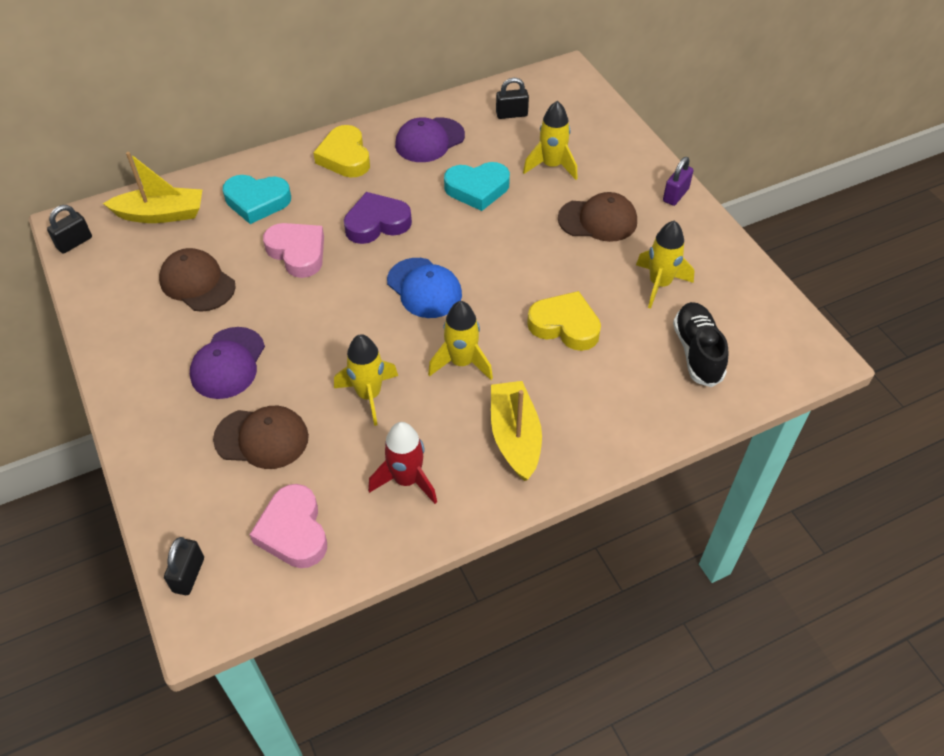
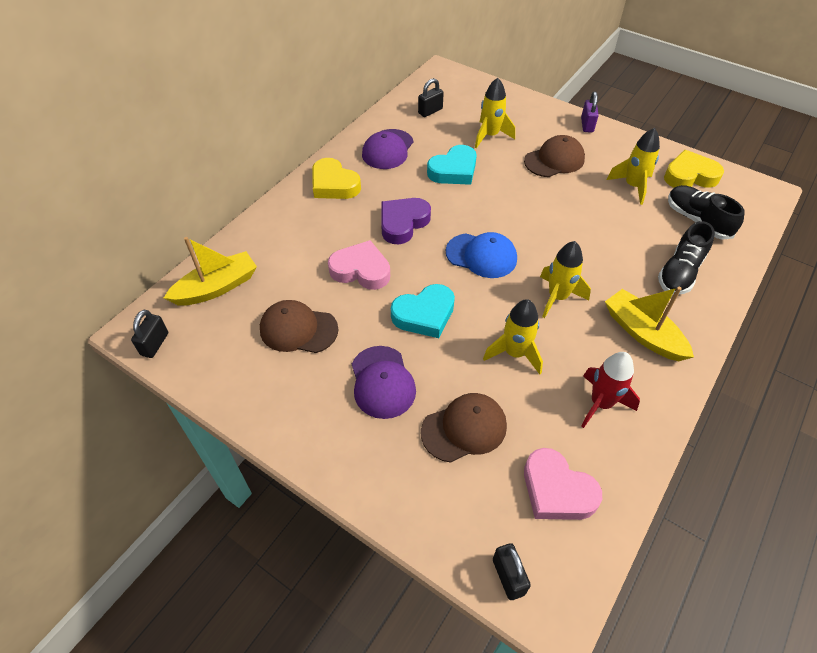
camera: 30 degrees left, 0 degrees up
turquoise heart [223,175,291,224] -> turquoise heart moved to [391,284,455,338]
yellow heart [527,291,601,351] -> yellow heart moved to [664,150,724,188]
none -> black shoe [658,221,715,295]

